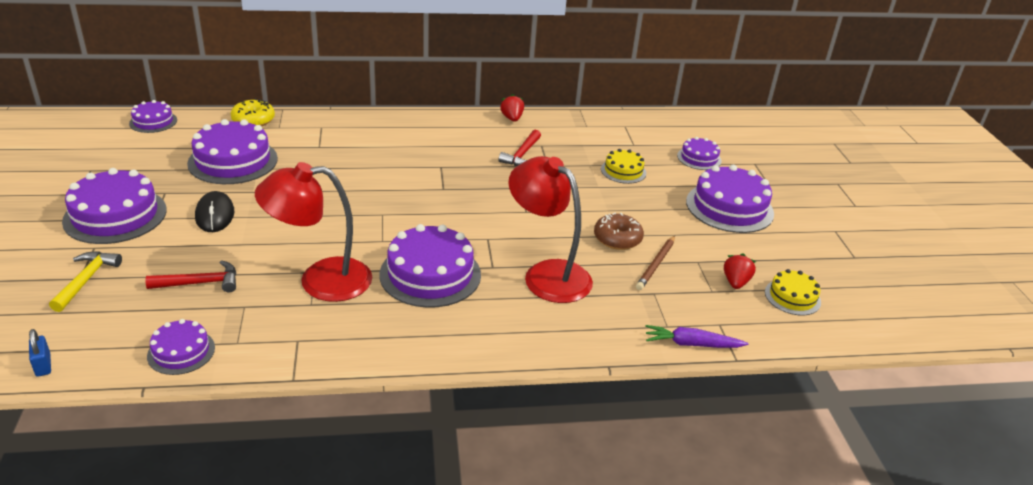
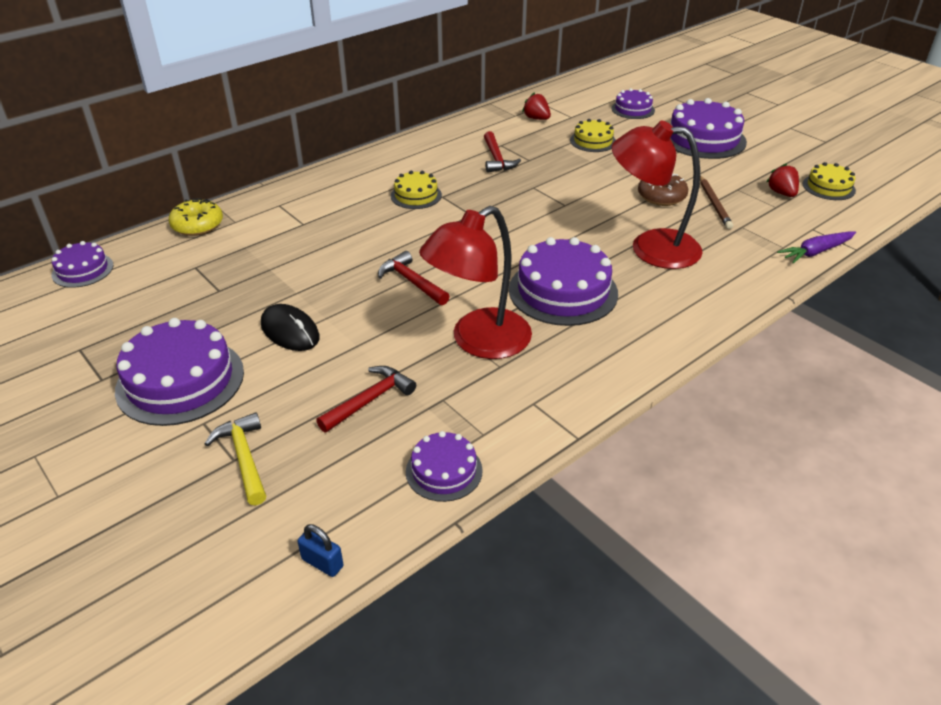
camera: 30 degrees left, 5 degrees up
purple cake [187,119,278,184] -> none
red strawberry [500,94,524,122] -> red strawberry moved to [522,92,551,120]
none -> red hammer [378,251,450,305]
none -> yellow cake [391,171,442,209]

